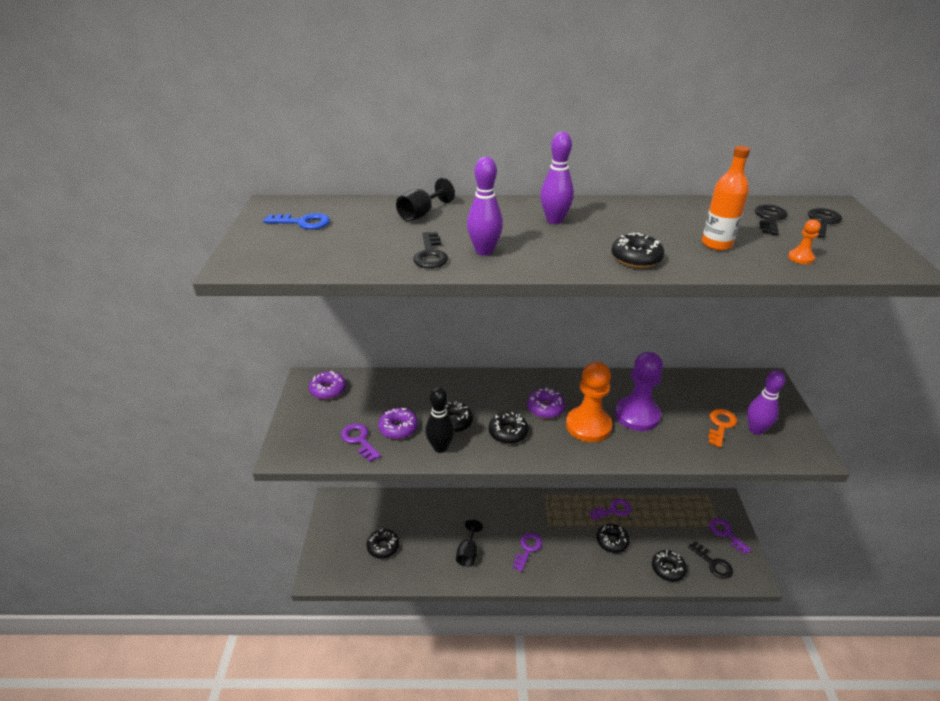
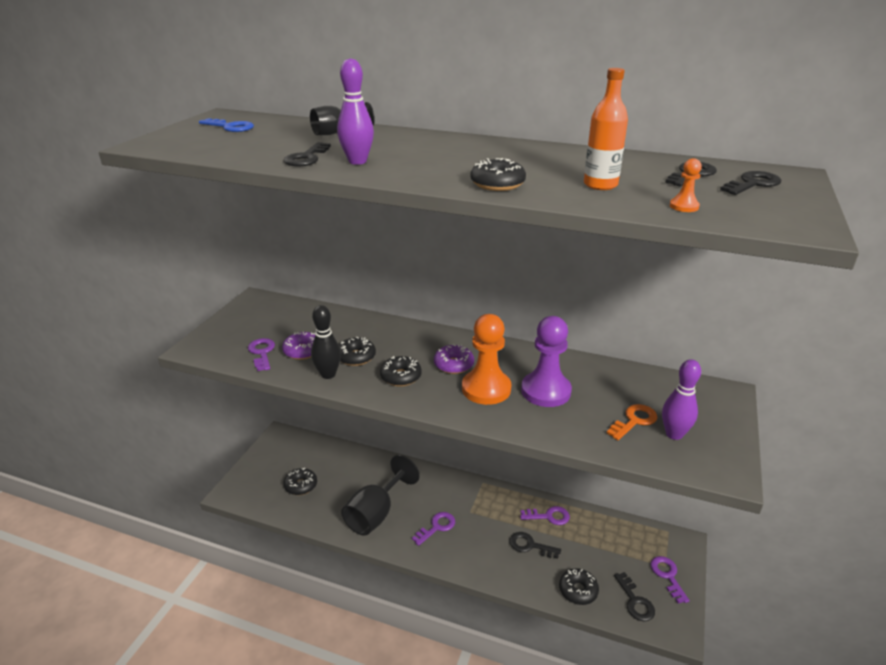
camera: 20 degrees right, 5 degrees down
purple donut [309,371,346,399] -> none
black goblet [456,519,483,567] -> black goblet [341,455,420,536], size x1.82
purple bowling pin [540,132,574,224] -> none
black donut [596,524,629,553] -> black key [509,532,561,559]

